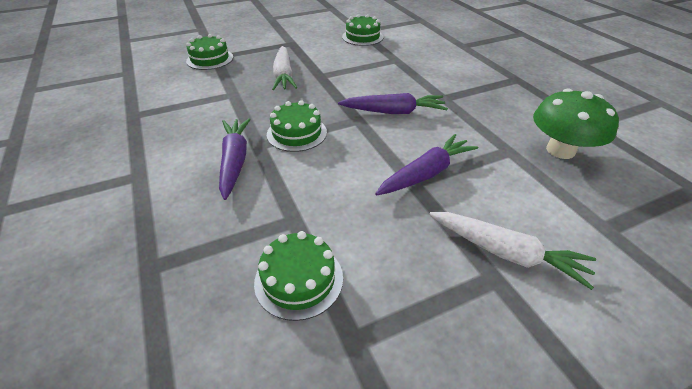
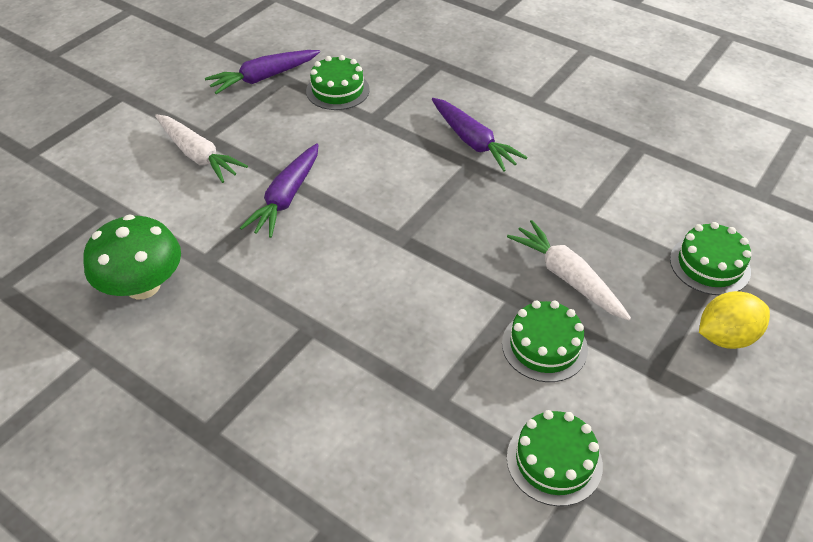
camera: 150 degrees right, 5 degrees up
green cake [267,100,327,152] -> green cake moved to [502,301,588,382]
purple carrot [338,93,448,114] -> purple carrot moved to [205,50,320,94]
white carrot [429,212,596,290] -> white carrot turned 135 degrees counterclockwise [155,114,248,183]
none -> yellow lemon [699,291,770,349]

